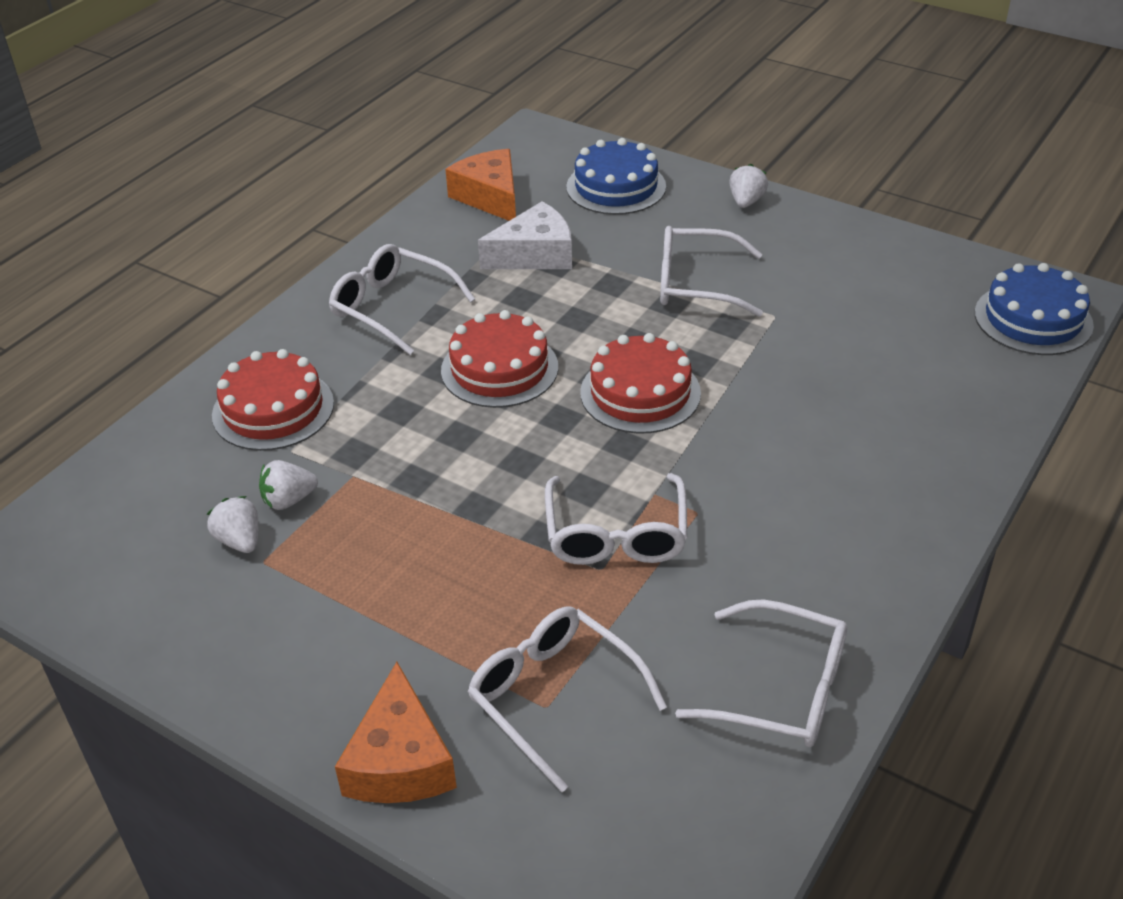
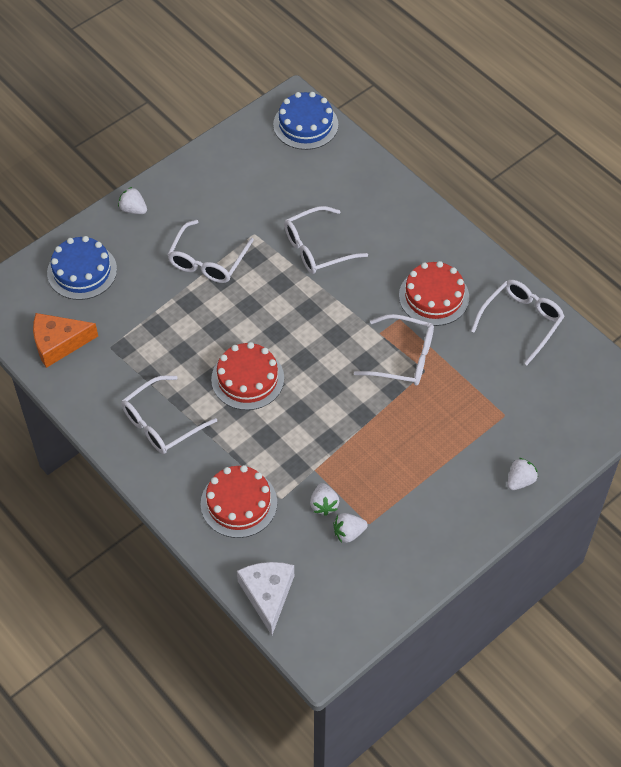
camera: 75 degrees left, 15 degrees up
orange cheese [335,662,457,803] -> white strawberry [507,458,538,490]
white glasses [467,606,667,792] -> white glasses moved to [284,206,368,274]
white cheese [478,201,572,269] -> white cheese moved to [237,562,294,635]
red cake [580,333,701,434] -> red cake moved to [399,261,469,326]

